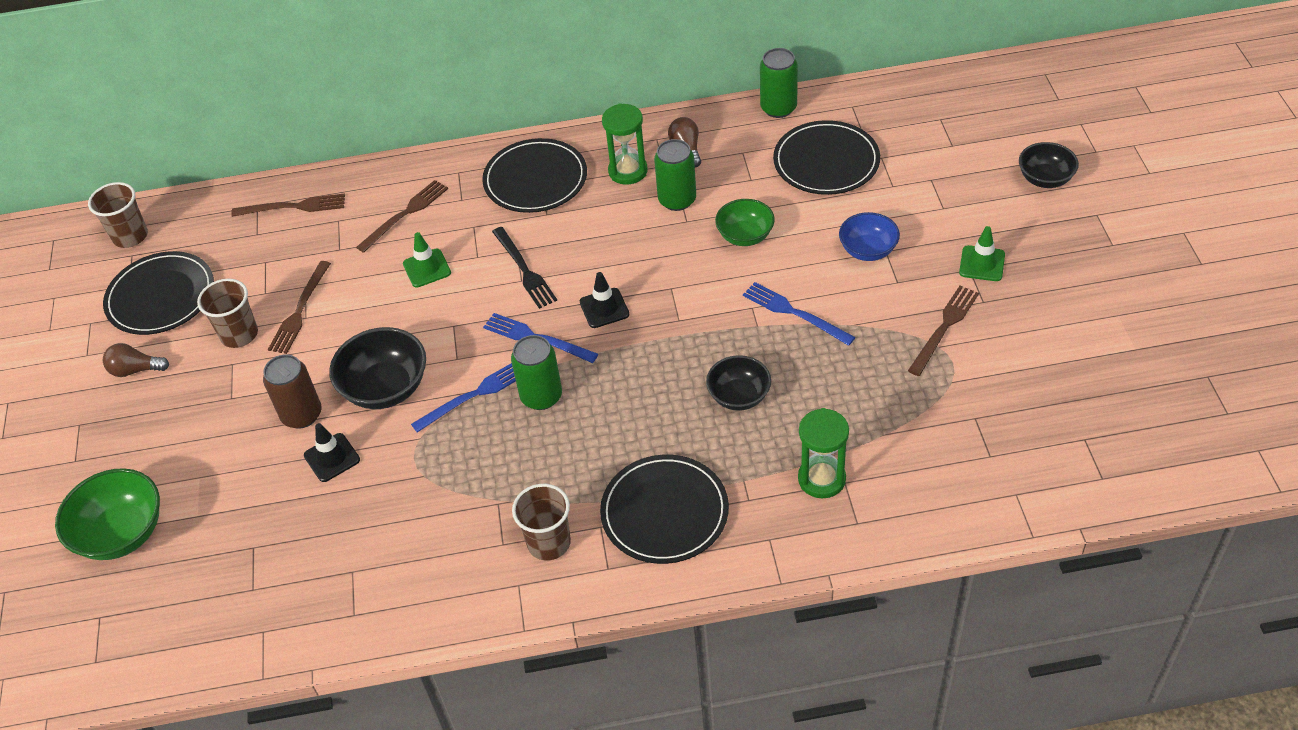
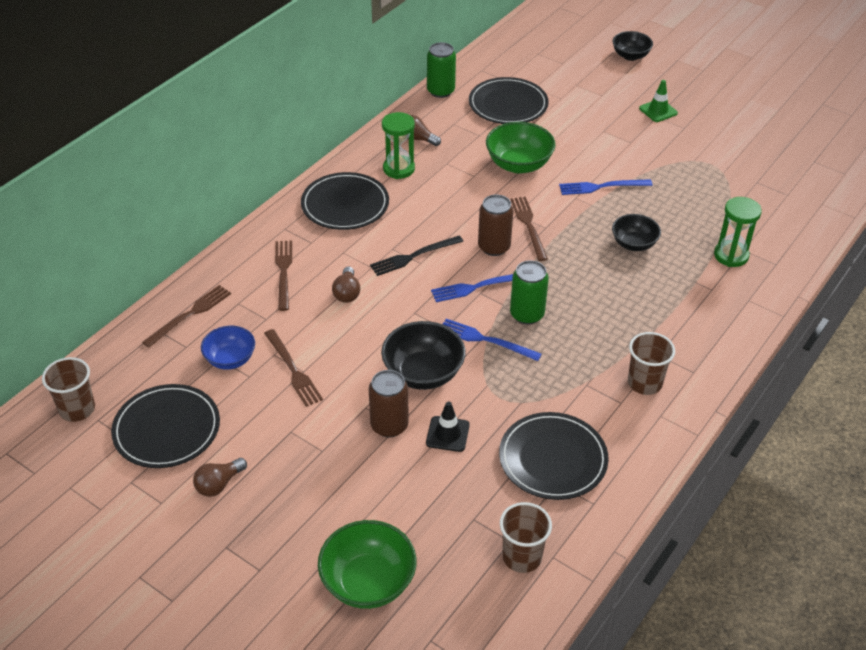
camera: 50 degrees left, 5 degrees down
brown cup [197,279,258,348] -> brown cup moved to [500,502,552,573]
green traffic cone [403,232,451,288] -> brown light bulb [332,266,360,303]
blue fork [411,363,516,433] -> blue fork turned 75 degrees counterclockwise [443,319,542,361]
black fork [492,227,557,309] -> black fork turned 135 degrees clockwise [370,236,463,276]
black traffic cone [580,272,629,328] -> brown can [478,194,513,256]
black plate [600,455,729,564] -> black plate moved to [499,412,609,500]
green can [654,139,696,211] -> none
green bowl [715,199,775,246] -> green bowl [486,122,556,174], size x1.53
blue bowl [839,212,900,261] -> blue bowl moved to [201,326,255,370]
brown fork [908,286,979,376] -> brown fork moved to [510,197,548,261]

